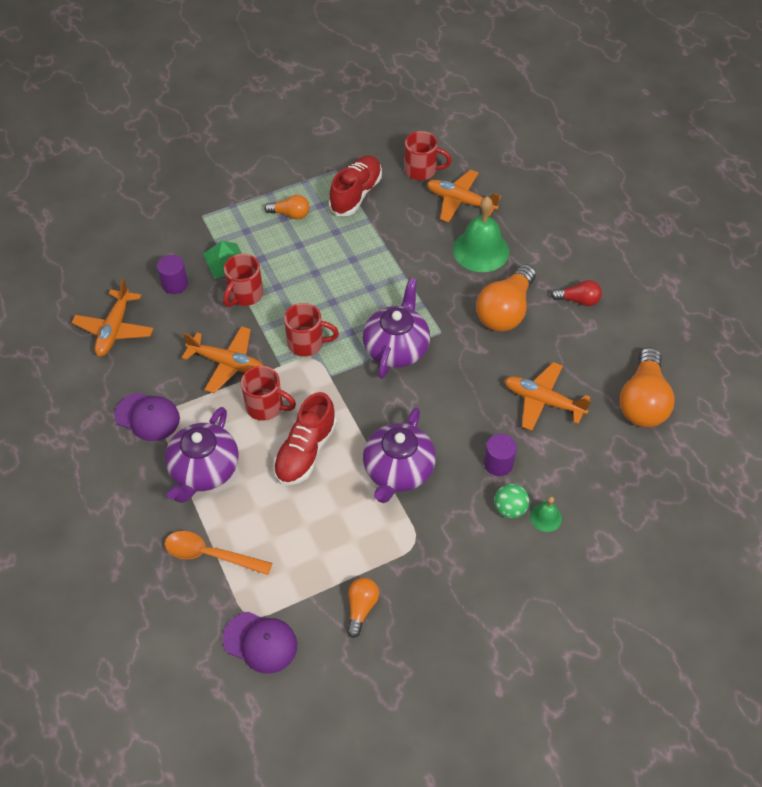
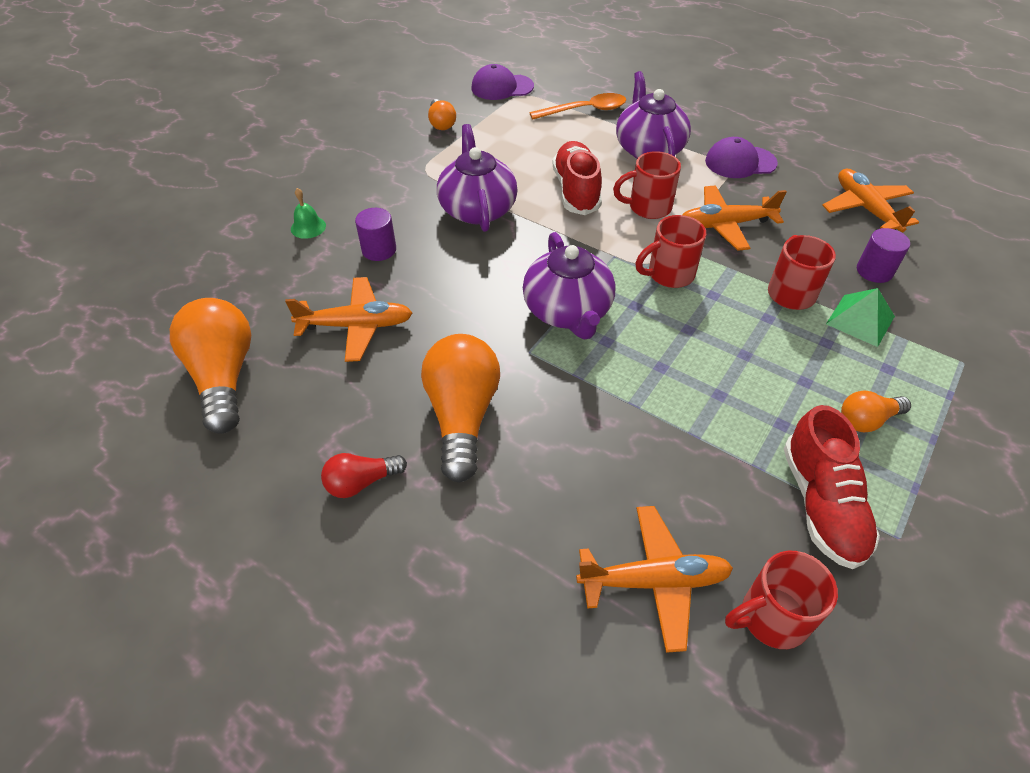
camera: 150 degrees right, 5 degrees down
green bell [453,197,509,272] -> none
green ball [494,484,529,519] -> none

